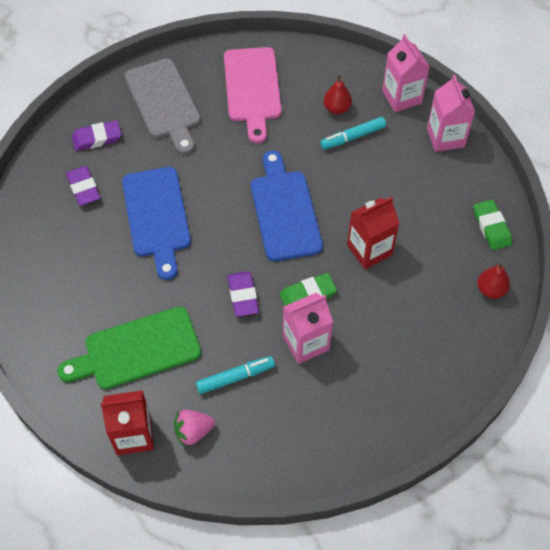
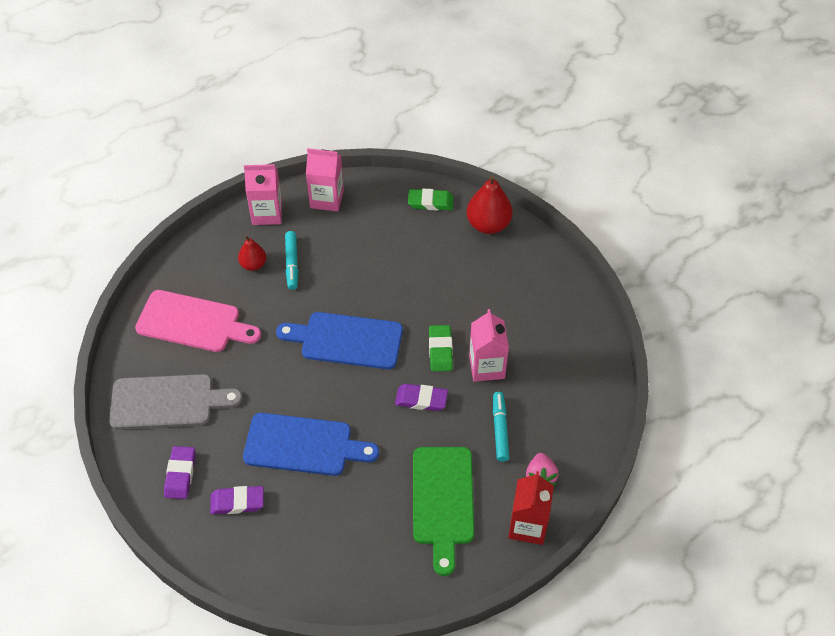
camera: 70 degrees left, 5 degrees down
red carton [347,197,400,269] -> none
red pear [477,263,510,299] -> red pear [467,175,513,234], size x1.67

